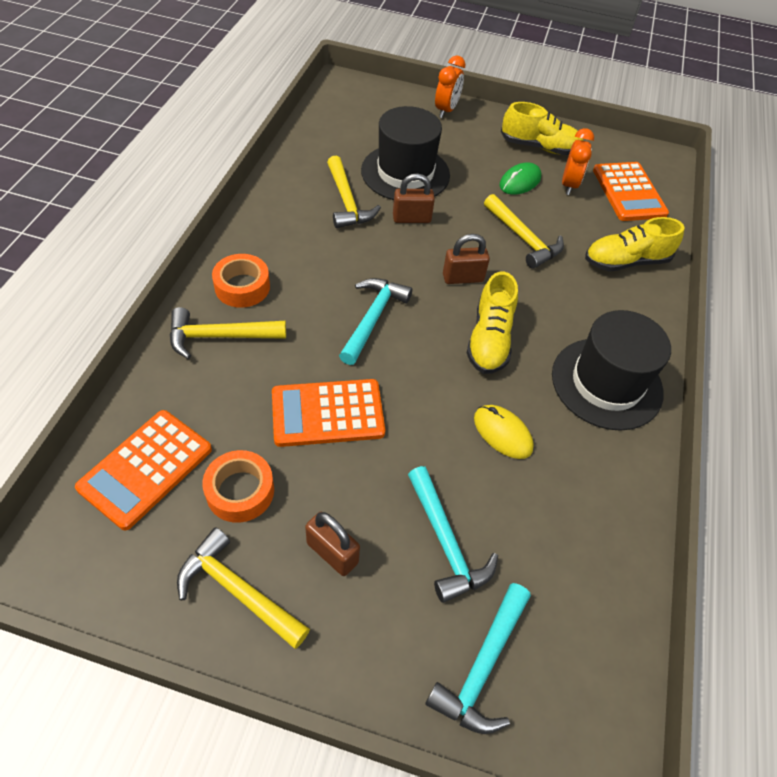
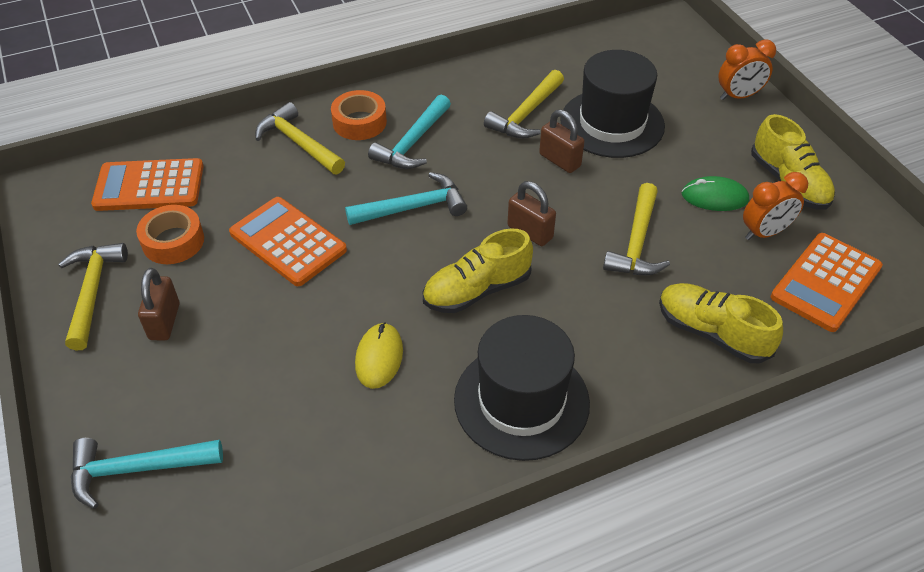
camera: 55 degrees right, 5 degrees down
turquoise hammer [408,466,498,603] -> turquoise hammer moved to [368,95,451,169]

